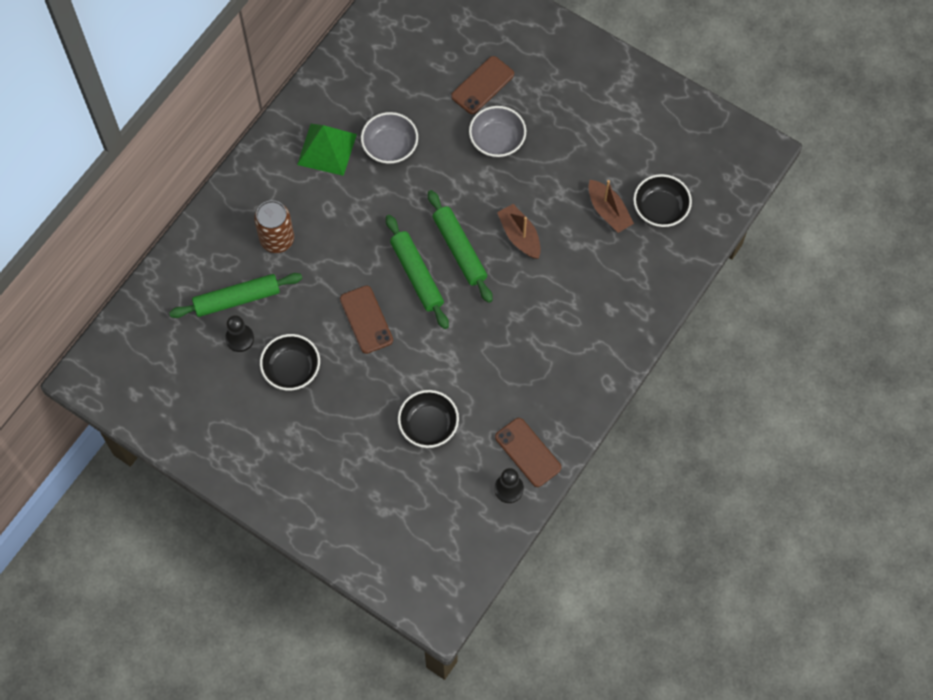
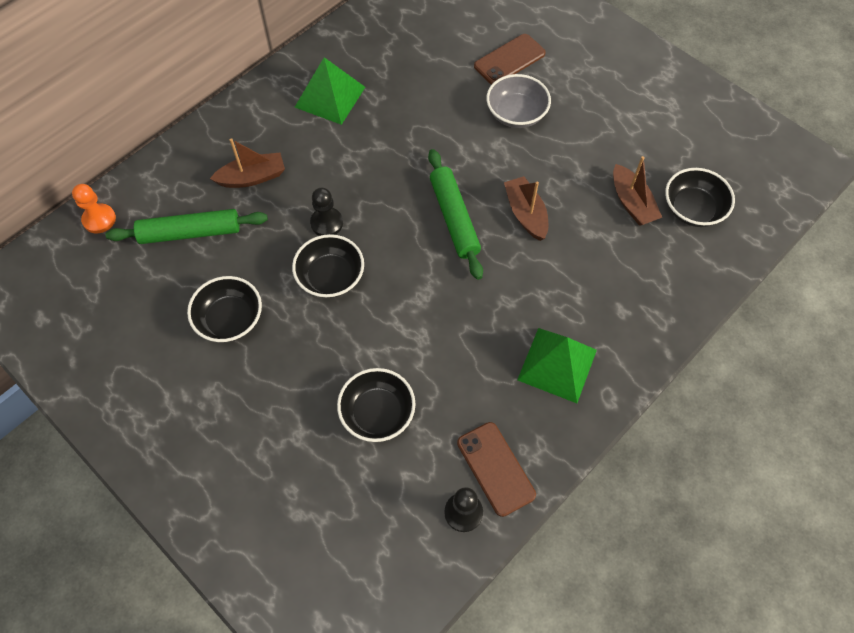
camera: 10 degrees right, 5 degrees down
black pawn [225,315,254,352] -> black pawn moved to [310,188,343,236]
brown can [254,200,294,253] -> brown boat [210,138,285,188]
brown phone [340,285,393,354] -> black bowl [292,234,364,298]
grey bowl [361,112,418,164] -> none
green rolling pin [386,215,449,329] -> none
none -> orange pawn [72,184,116,233]
none -> green pyramid [517,328,597,403]

